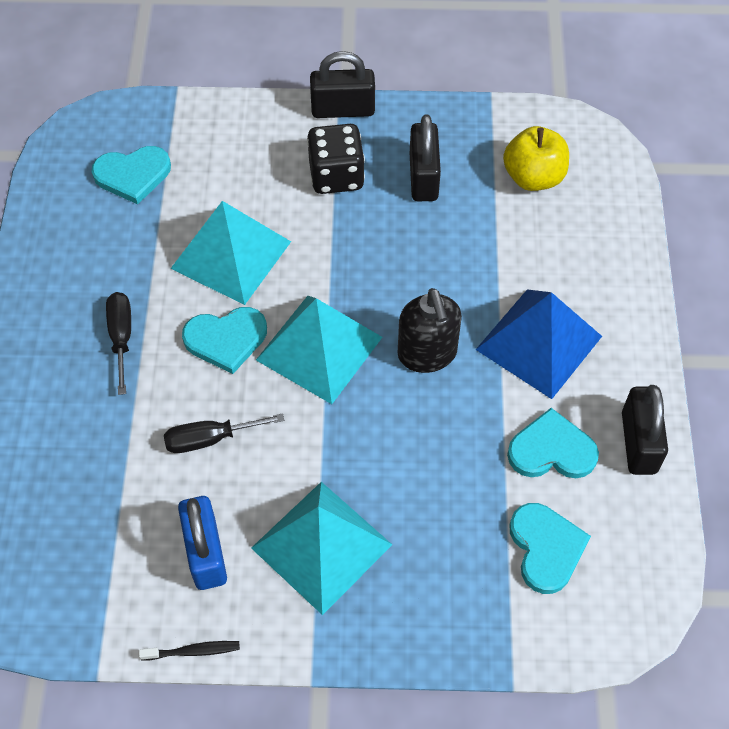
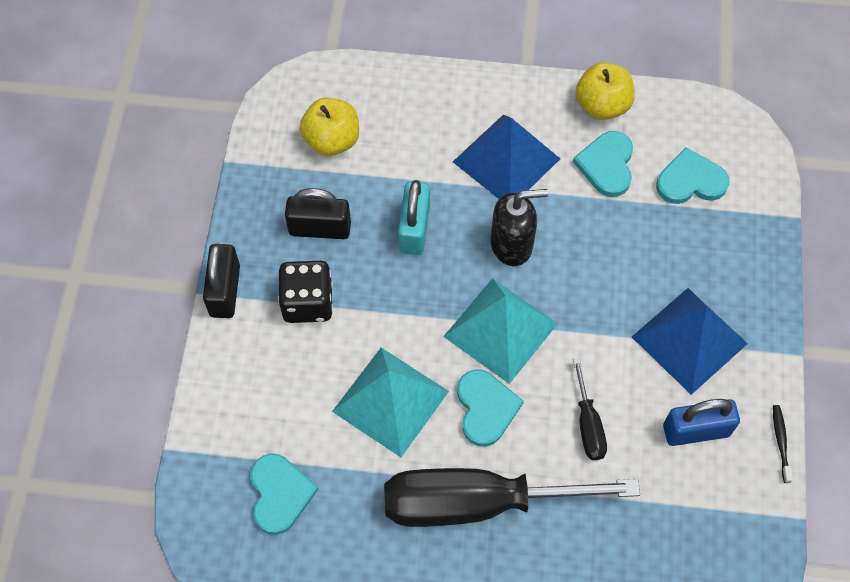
camera: 85 degrees left, 5 degrees up
black screwdriver [106,292,131,395] -> black screwdriver [384,468,640,527], size x2.29
turquoise pyramid [251,482,392,615] -> blue pyramid [632,288,748,395]
black padlock [622,385,668,475] -> yellow apple [575,62,635,120]
none -> turquoise padlock [398,180,430,255]

